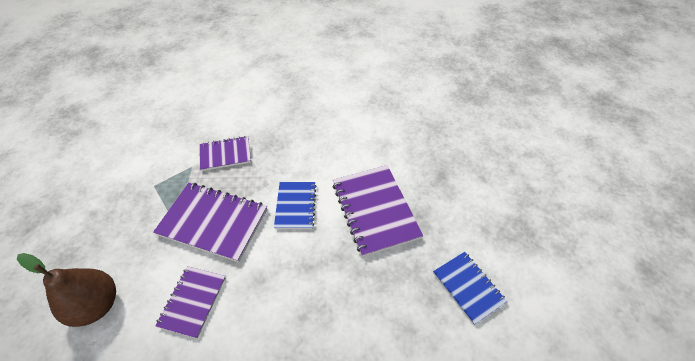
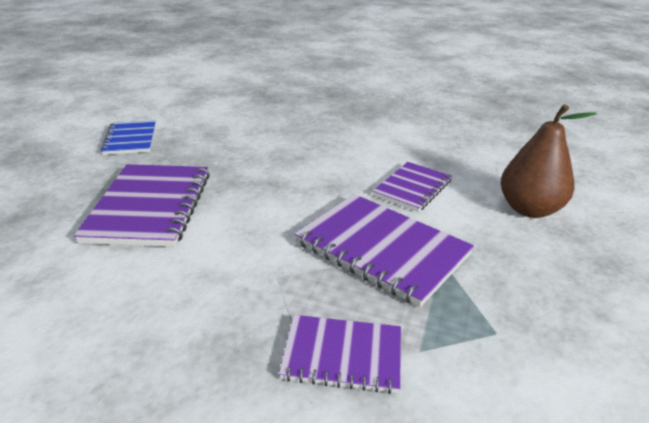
camera: 160 degrees left, 20 degrees down
blue notebook [274,182,317,229] -> none

